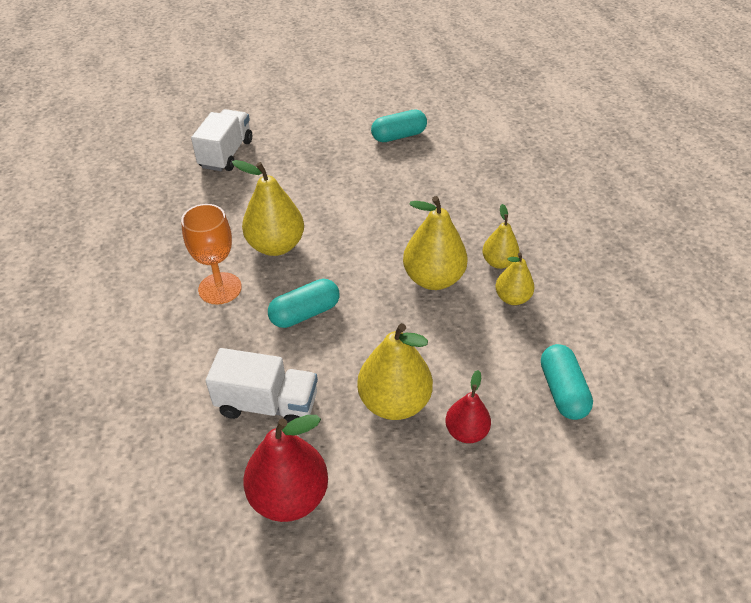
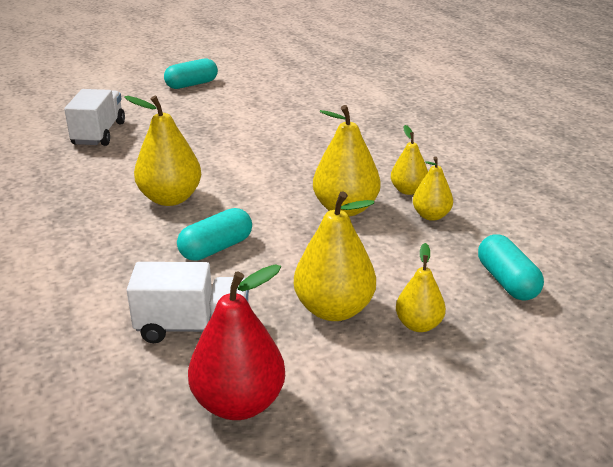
camera: 10 degrees left, 15 degrees down
orange goblet [181,204,242,305] -> none
turquoise capsule [371,110,427,142] -> turquoise capsule moved to [164,58,218,89]
red pear [445,370,491,443] -> yellow pear [396,243,446,332]

